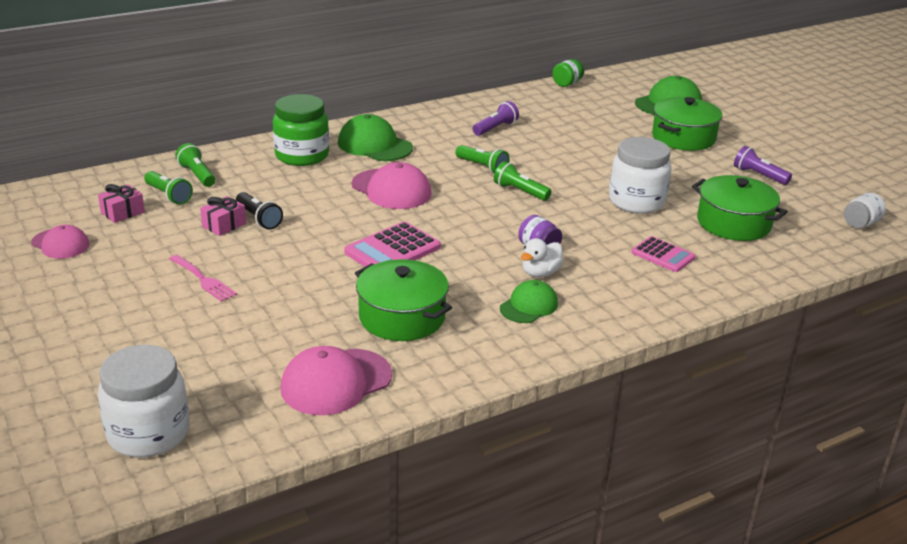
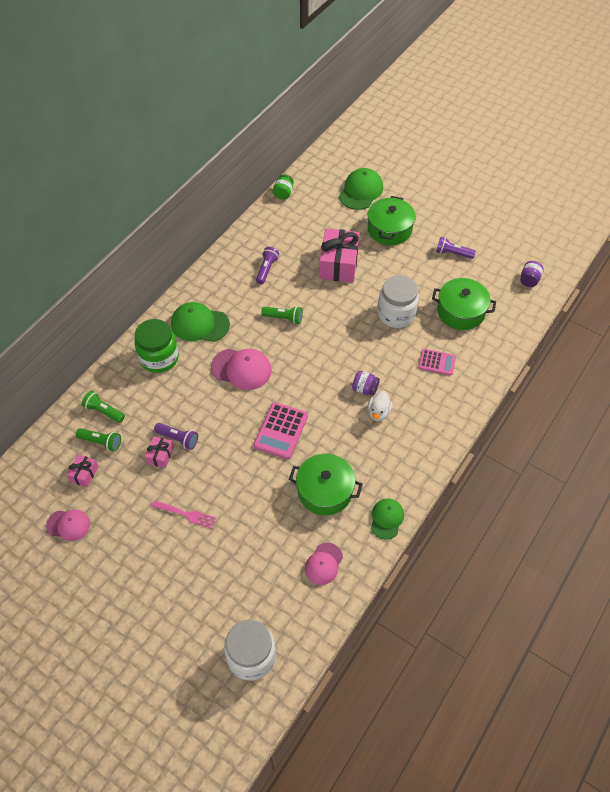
camera: 25 degrees left, 25 degrees up
black flashlight [236,192,283,229] -> purple flashlight [154,423,198,450]
pink cap [280,346,392,415] -> pink cap [305,543,343,585], size x0.63
green flashlight [494,161,552,201] -> none
green cap [500,280,558,323] -> green cap moved to [371,498,404,540]
white jar [844,193,886,228] -> purple jar [520,261,544,287]
none -> pink gift [319,229,360,283]

